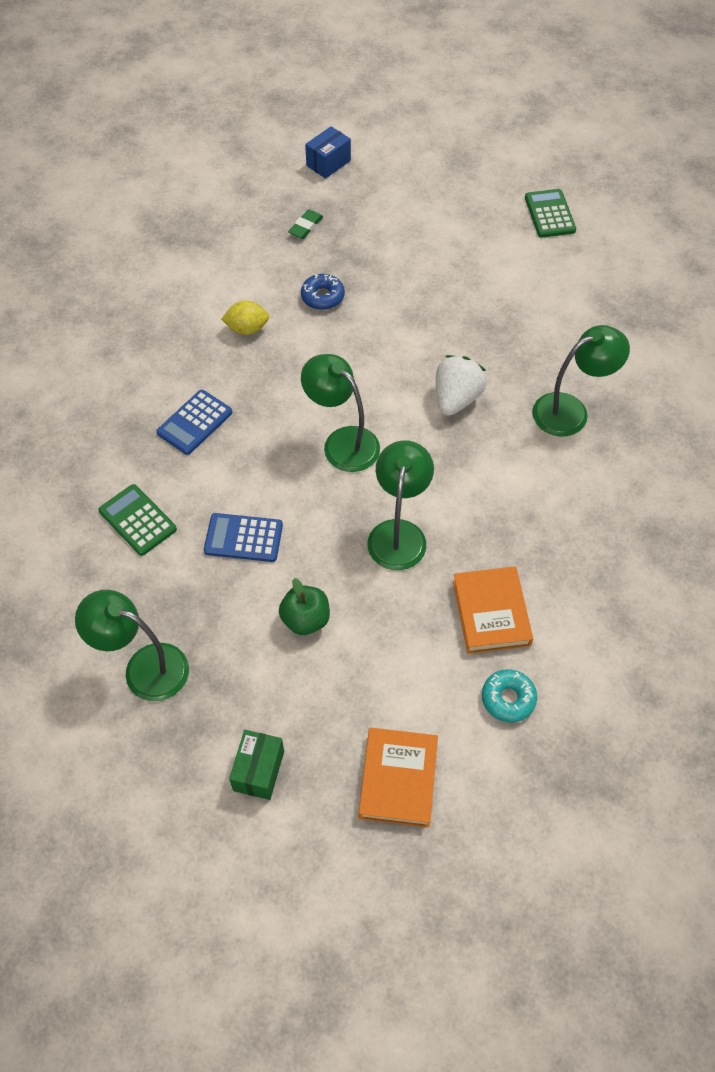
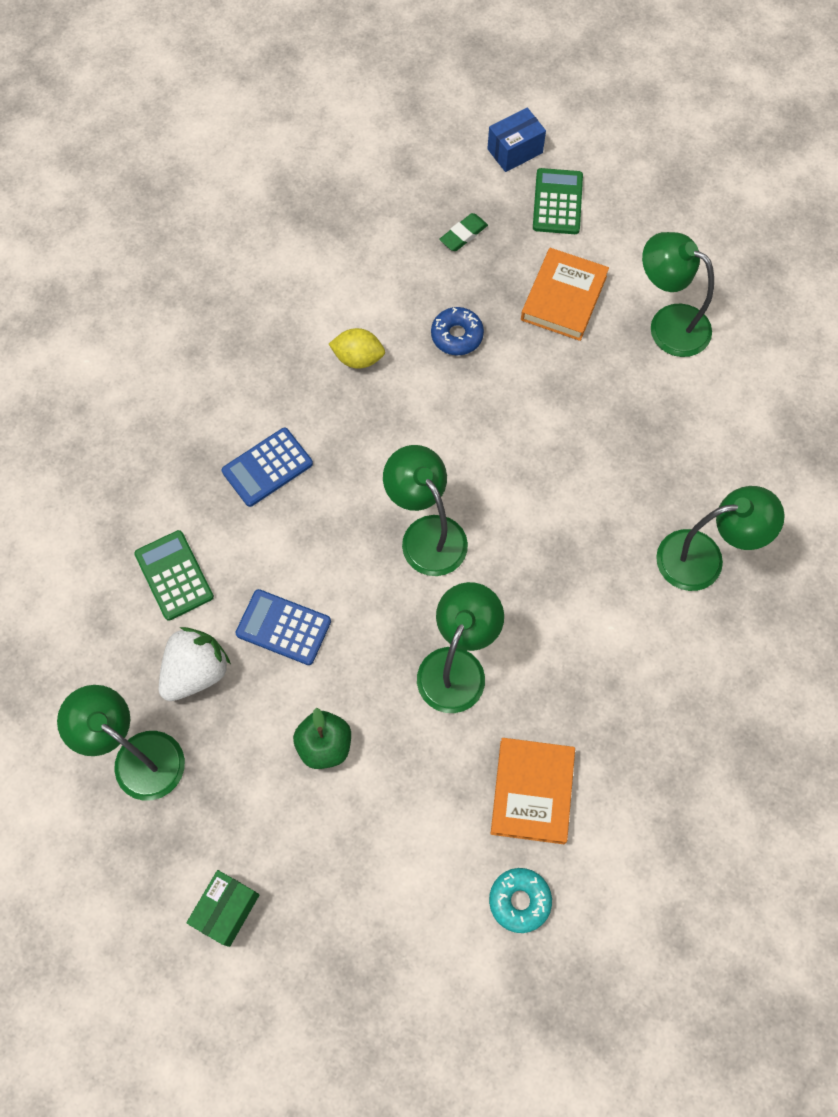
camera: 15 degrees right, 10 degrees up
orange book [359,728,438,827] -> orange book moved to [521,248,609,341]
white strawberry [436,355,487,416] -> white strawberry moved to [159,627,231,701]
green calculator [525,189,576,238] -> green calculator moved to [533,168,583,234]
none -> green lamp [642,232,714,357]

